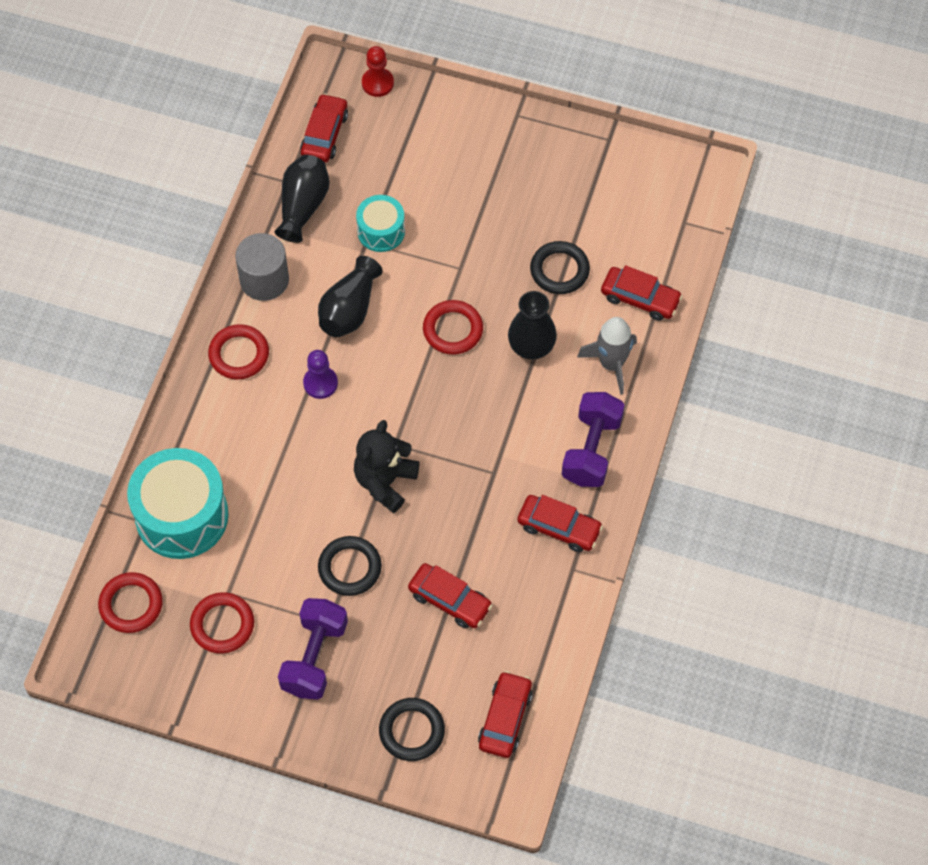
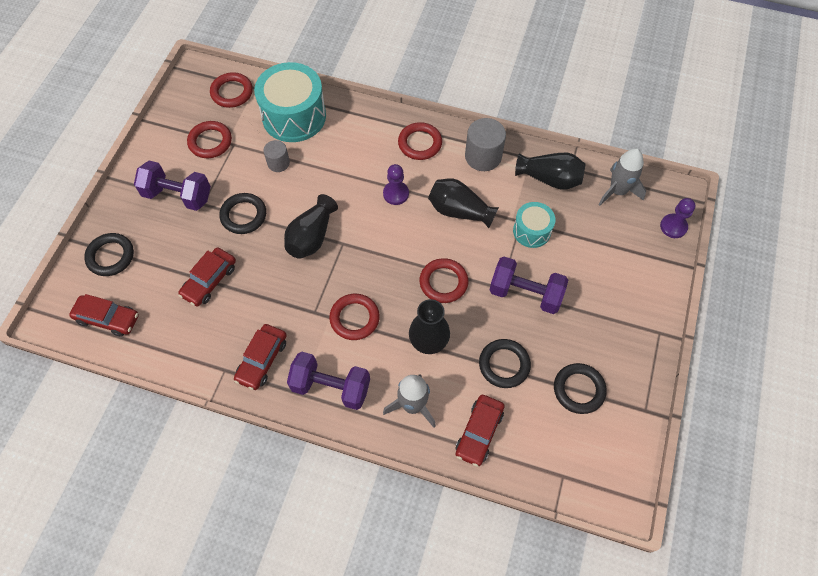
camera: 90 degrees right, 0 degrees up
red car [300,94,348,163] -> grey rocket [598,148,646,206]
black teddy bear [354,420,420,513] -> black vase [284,194,338,259]
red pawn [362,46,394,97] -> purple pawn [660,198,695,238]
none -> grey cylinder [263,140,290,172]
none -> red ring [329,294,380,340]
none -> purple dumbbell [490,257,568,314]
none -> black ring [554,363,607,414]

